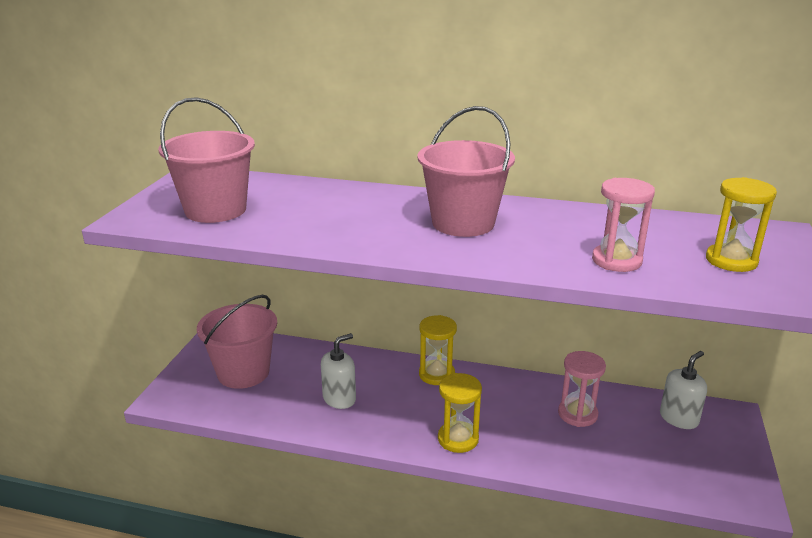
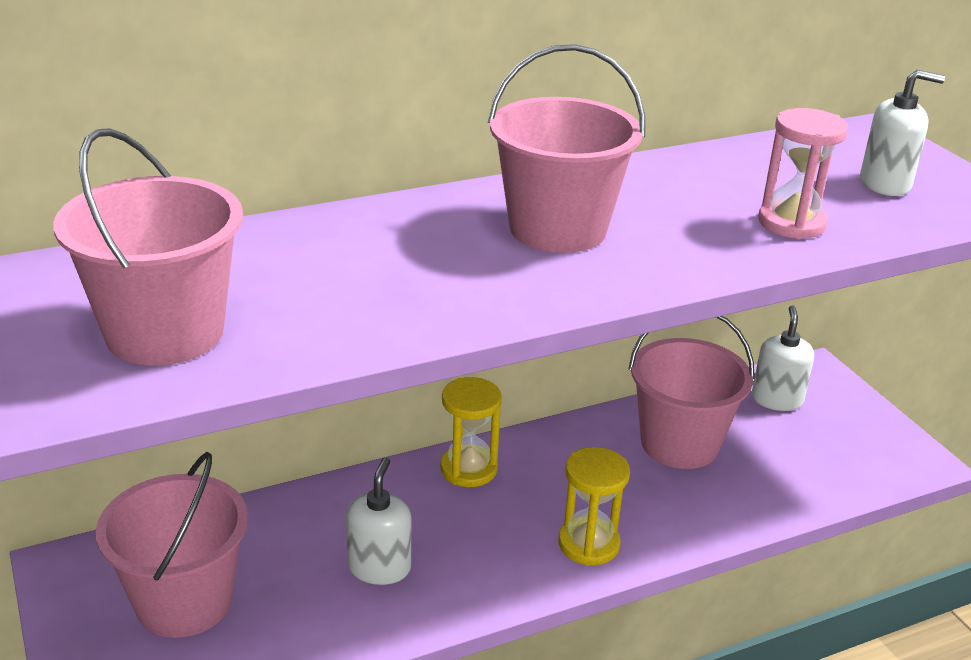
camera: 40 degrees left, 5 degrees up
pink hourglass [558,351,606,427] -> pink bucket [629,316,755,469]
yellow hourglass [706,177,777,272] -> white soap dispenser [860,70,945,196]

